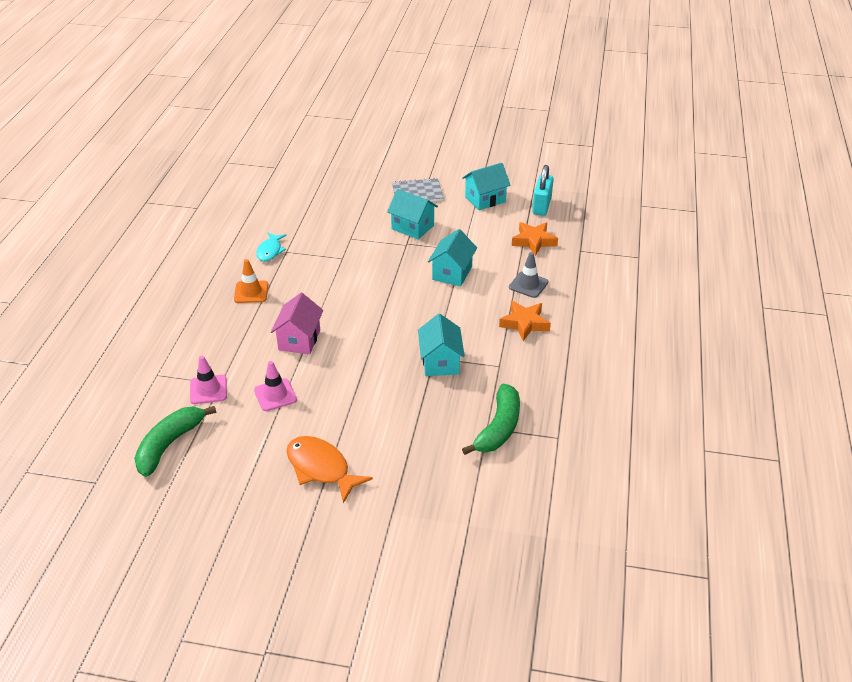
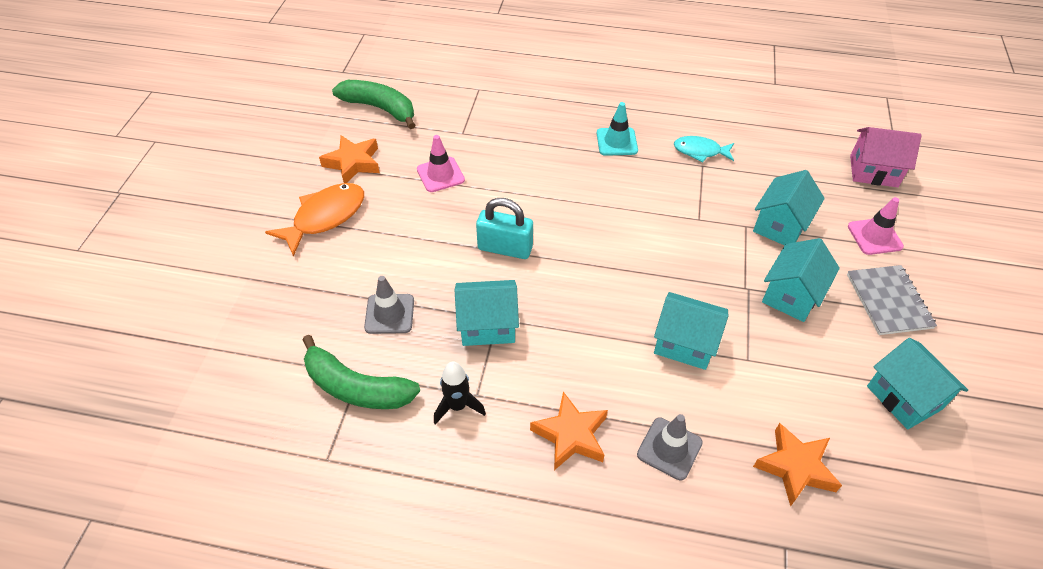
camera: 90 degrees right, 10 degrees up
pink traffic cone [190,356,227,404] -> pink traffic cone moved to [848,197,904,255]
orange traffic cone [234,259,268,303] -> turquoise traffic cone [596,102,638,156]
pink house [271,293,323,354] -> pink house moved to [850,127,922,187]
turquoise padlock [532,165,554,216] -> turquoise padlock moved to [476,198,533,259]
none -> orange star [319,135,380,183]
none -> grey traffic cone [364,276,414,334]
none -> black rocket [434,361,486,425]
none -> turquoise house [753,170,825,246]

